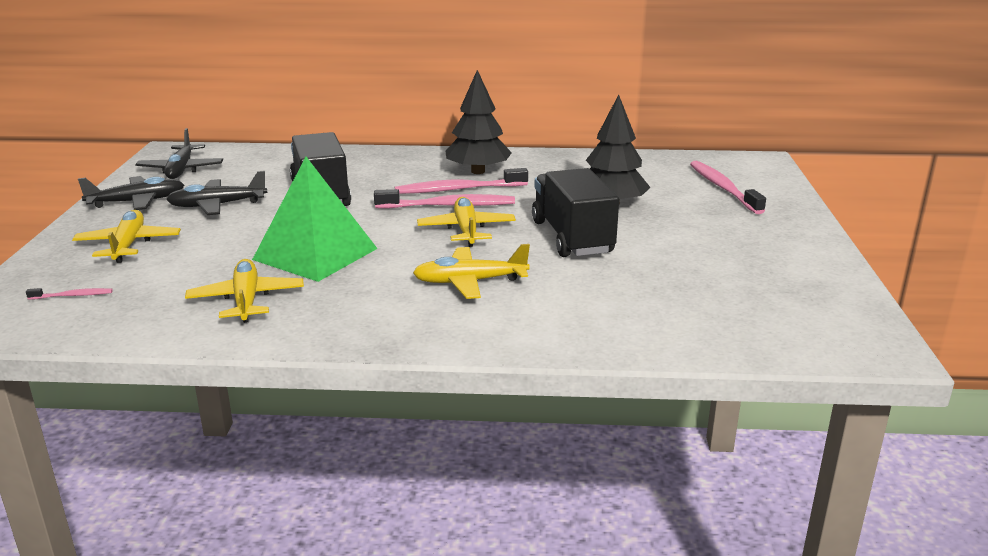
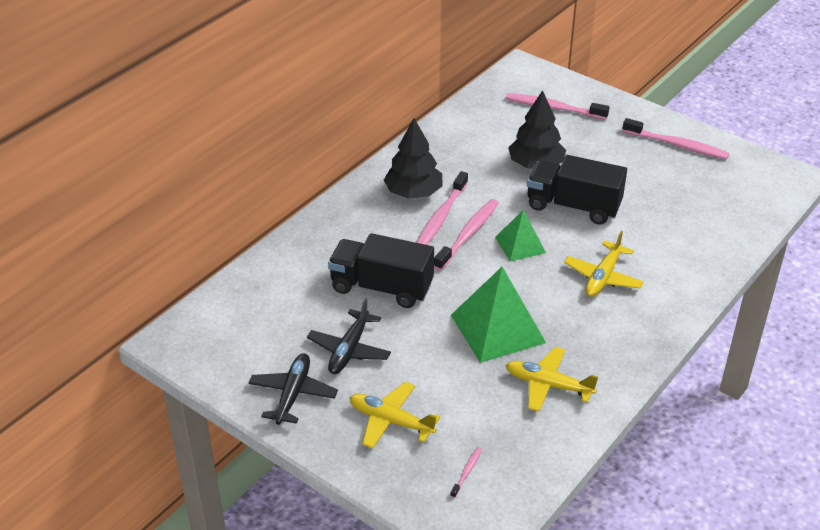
camera: 55 degrees left, 15 degrees up
black plane [135,128,223,179] -> none
yellow plane [417,197,516,247] -> green pyramid [495,210,546,261]
none -> pink toothbrush [622,118,729,159]

